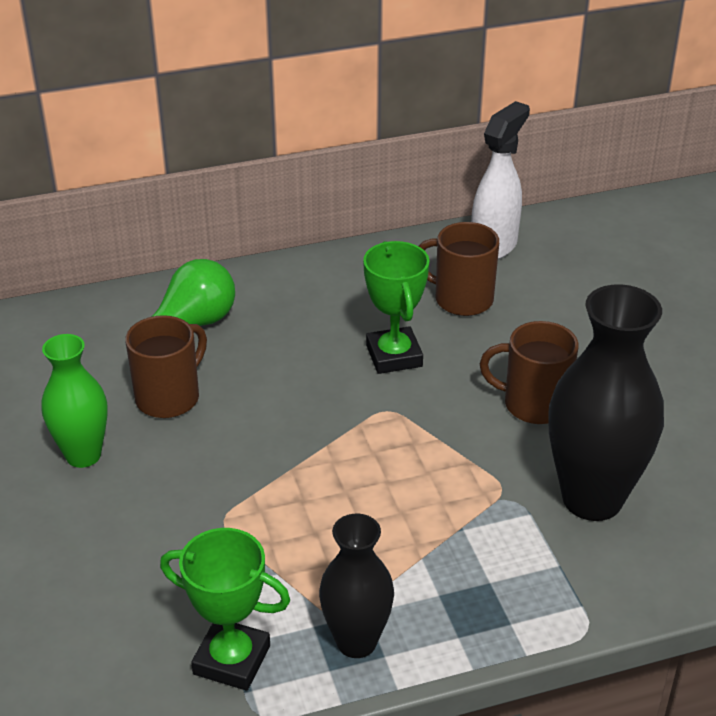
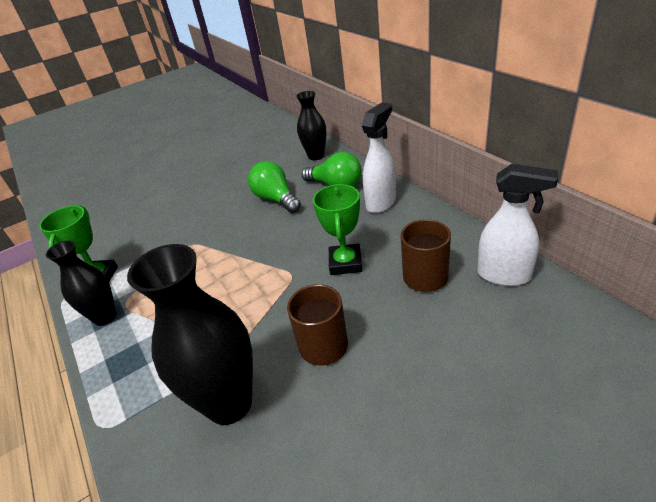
camera: 80 degrees right, 0 degrees up
green vase [42,334,108,468] -> none
brown mug [125,315,207,418] -> green light bulb [248,161,301,213]
green trophy [363,241,429,374] -> green trophy turned 60 degrees counterclockwise [313,184,362,275]
none -> black vase [296,91,326,160]
none -> white spray bottle [362,102,396,213]

